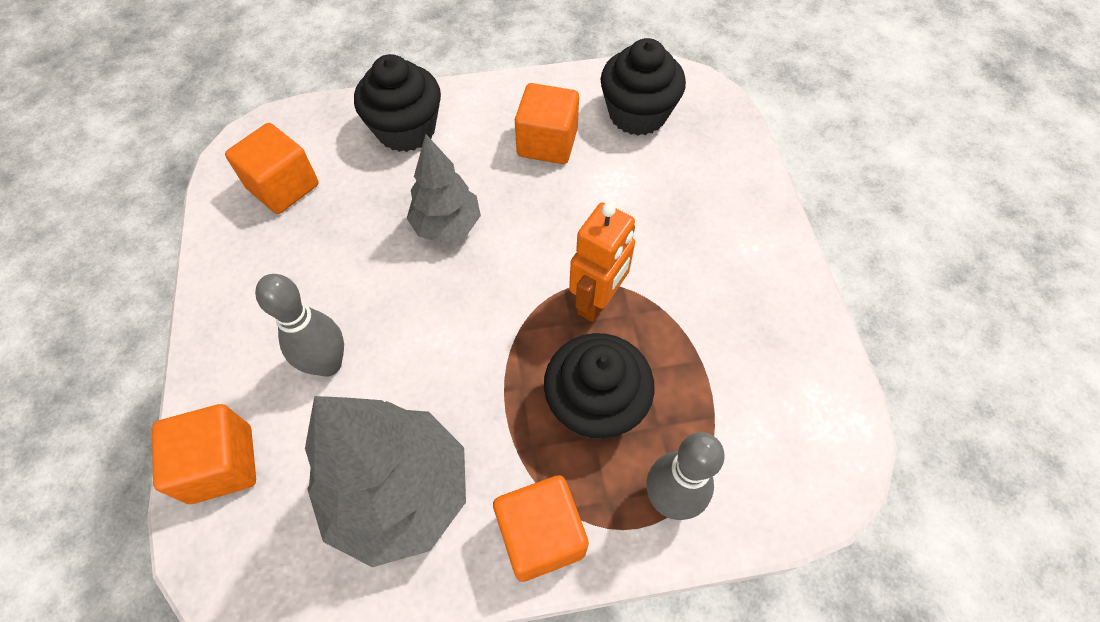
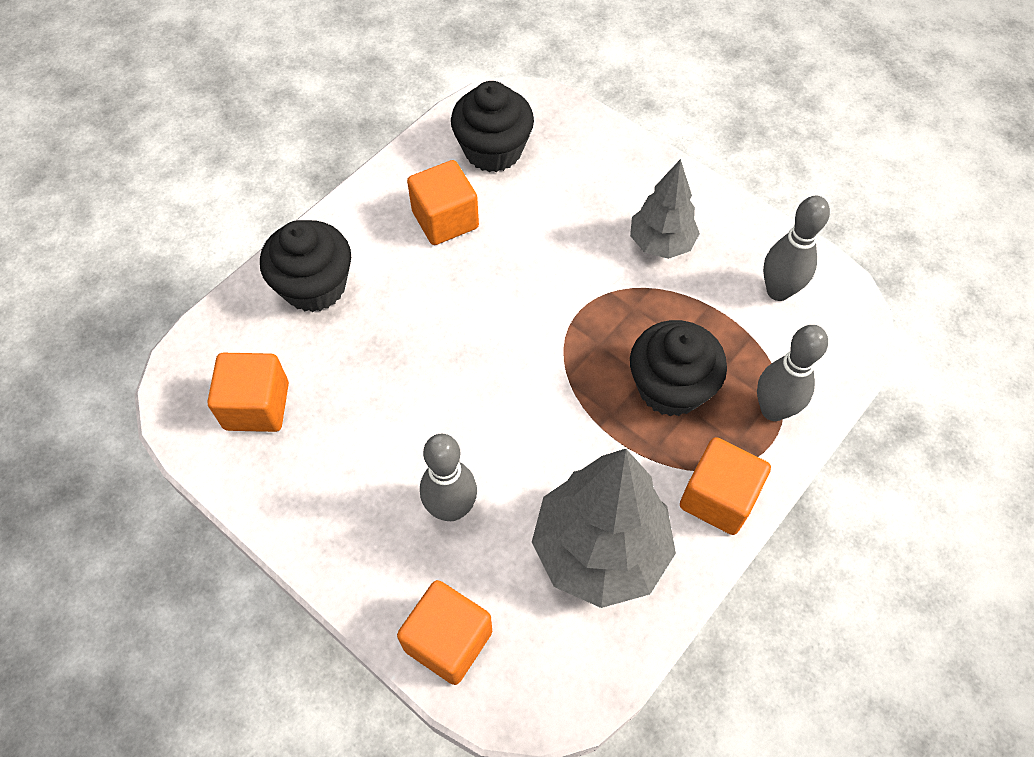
camera: 40 degrees left, 0 degrees up
grey tree [407,134,481,243] -> grey tree moved to [630,159,700,259]
orange robot [569,202,635,322] -> none
none -> grey bowling pin [763,196,830,301]

